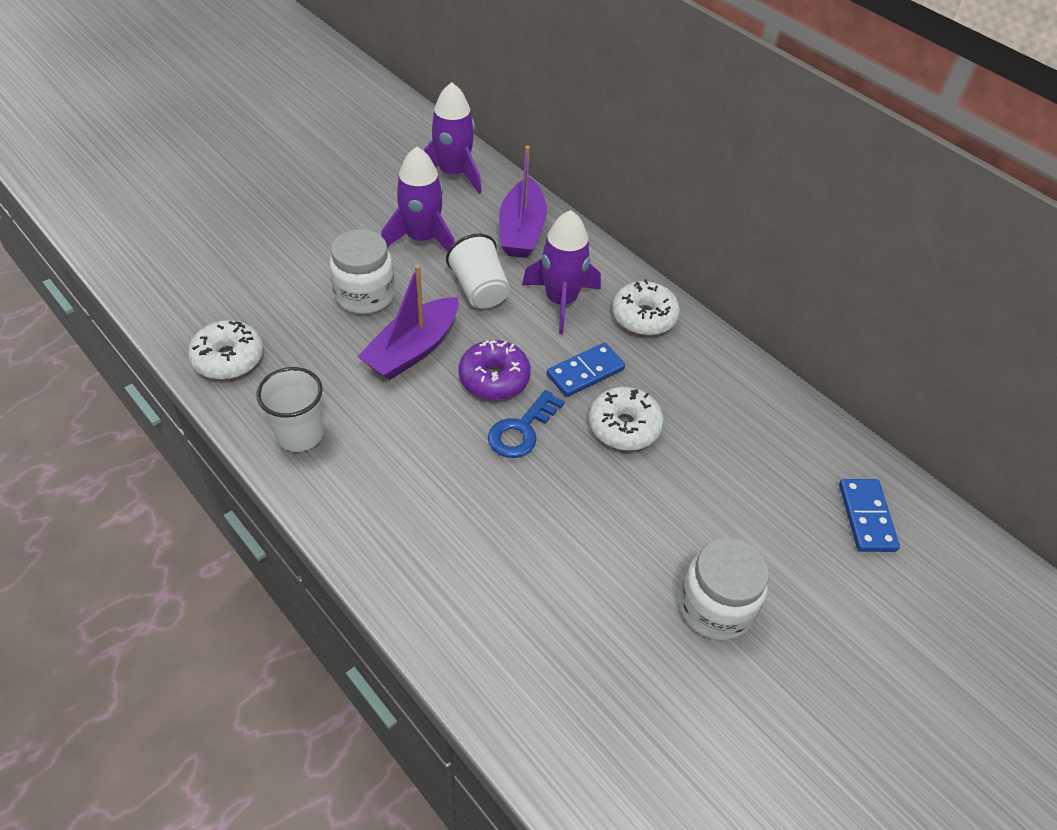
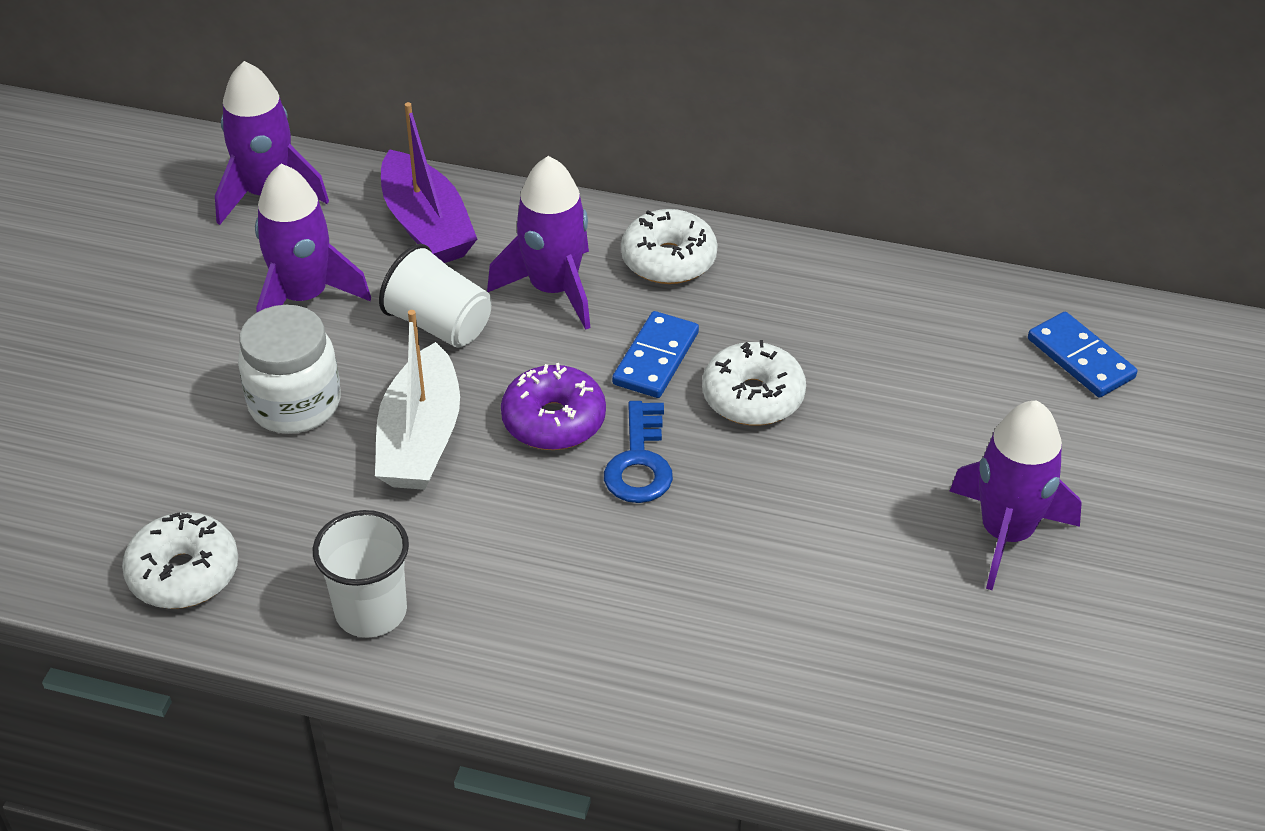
camera: 30 degrees left, 5 degrees down
purple boat [357,265,458,380] -> white boat [375,310,460,490]
white jar [679,537,769,640] -> purple rocket [950,400,1082,590]

